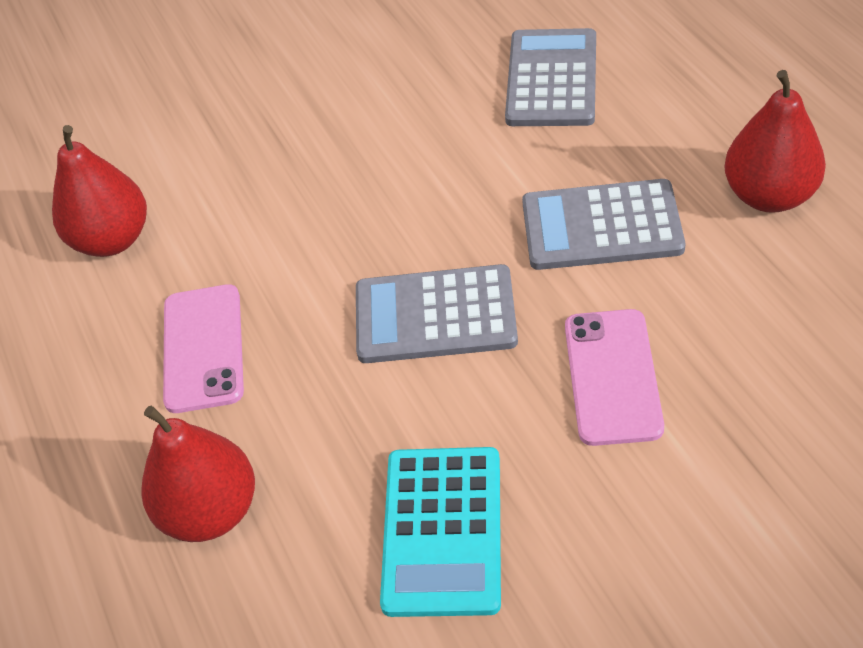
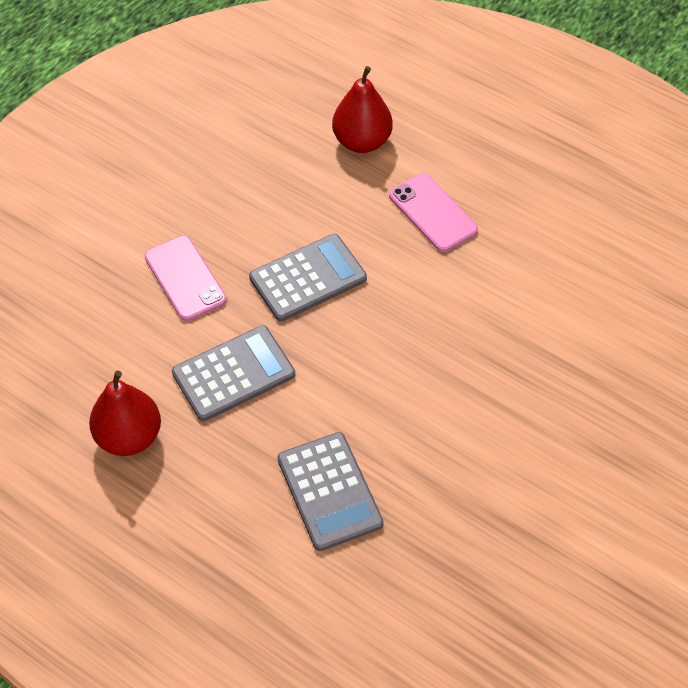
camera: 145 degrees right, 5 degrees up
red pear [52,125,147,257] -> none
turquoise calculator [380,447,501,617] -> none

